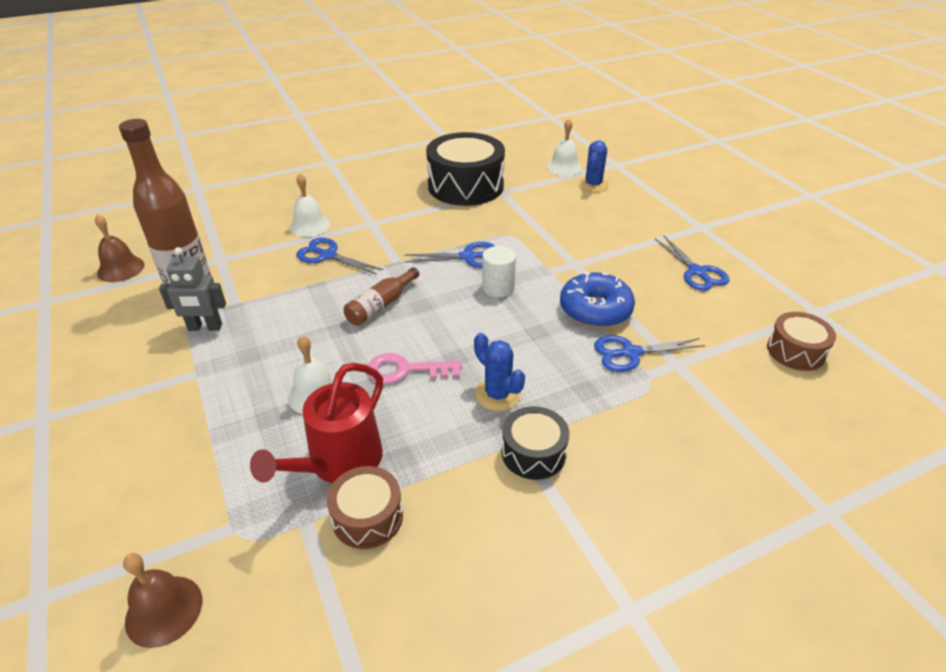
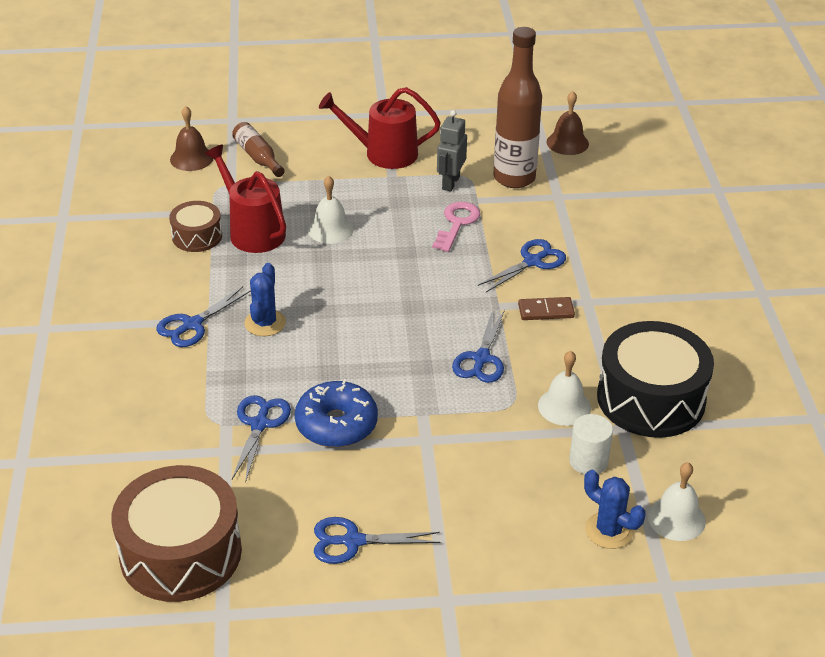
camera: 110 degrees right, 0 degrees up
white bell [289,173,330,237] -> white bell moved to [538,351,591,426]
brown bottle [344,267,419,326] -> brown bottle moved to [232,122,285,177]
pink key [368,353,462,384] -> pink key moved to [432,202,481,252]
blue cactus [474,333,525,411] -> blue cactus turned 60 degrees counterclockwise [244,263,286,336]
white cylinder [482,246,516,297] -> white cylinder moved to [569,414,613,475]
black drum [502,406,569,480] -> blue scissors [156,286,251,347]
brown drum [767,312,836,371] -> brown drum [111,465,242,602], size x1.90
none -> red watering can [319,87,441,169]
none -> brown domino [518,297,575,320]

